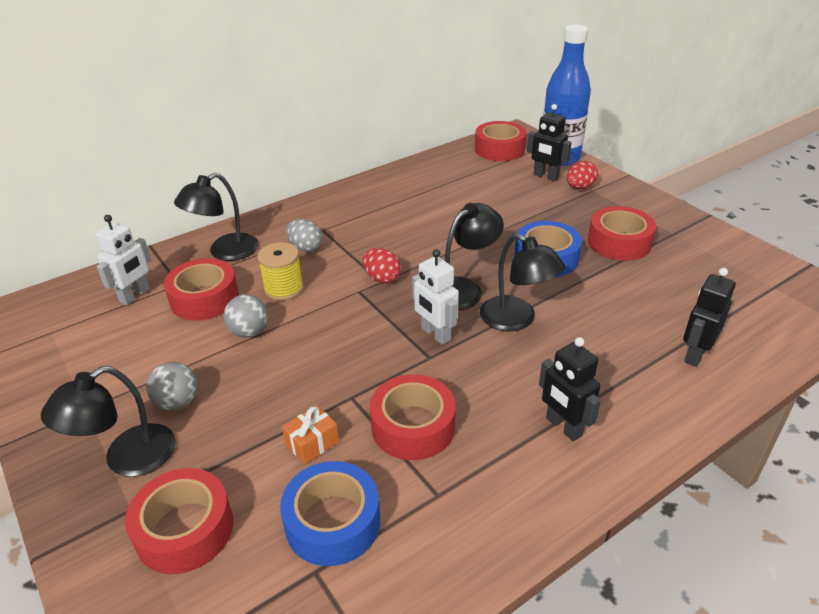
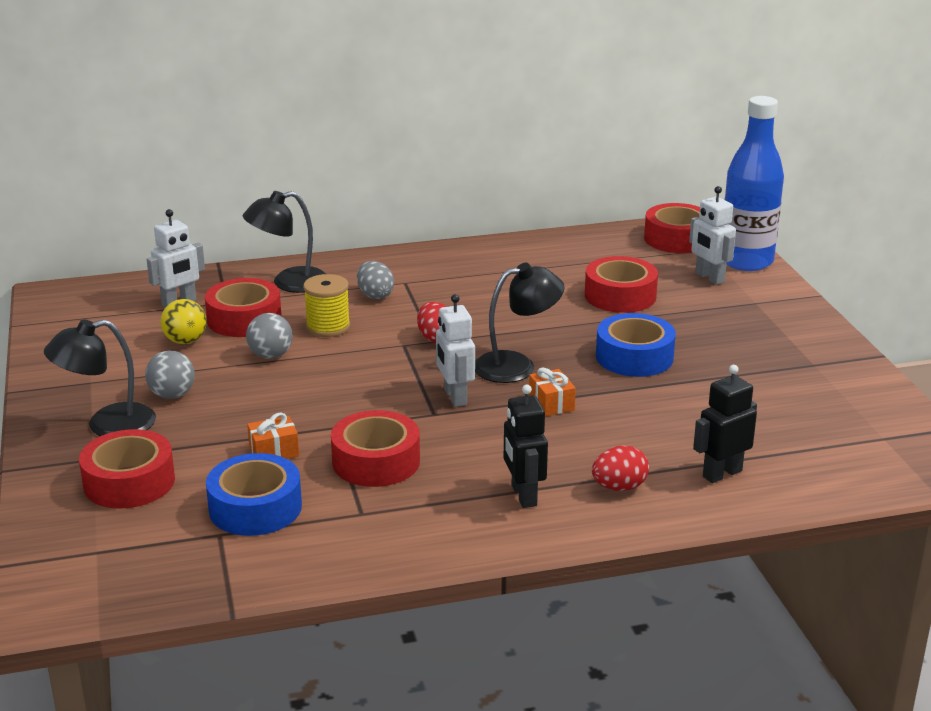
camera: 20 degrees right, 10 degrees down
black lamp [480,233,565,331] -> orange gift [529,367,576,416]
black robot [527,104,572,181] -> white robot [689,186,736,285]
red egg [567,161,598,189] -> red egg moved to [592,445,649,491]
red tape [588,206,656,261] -> red tape moved to [585,256,658,313]
none -> yellow ball [161,299,207,344]

